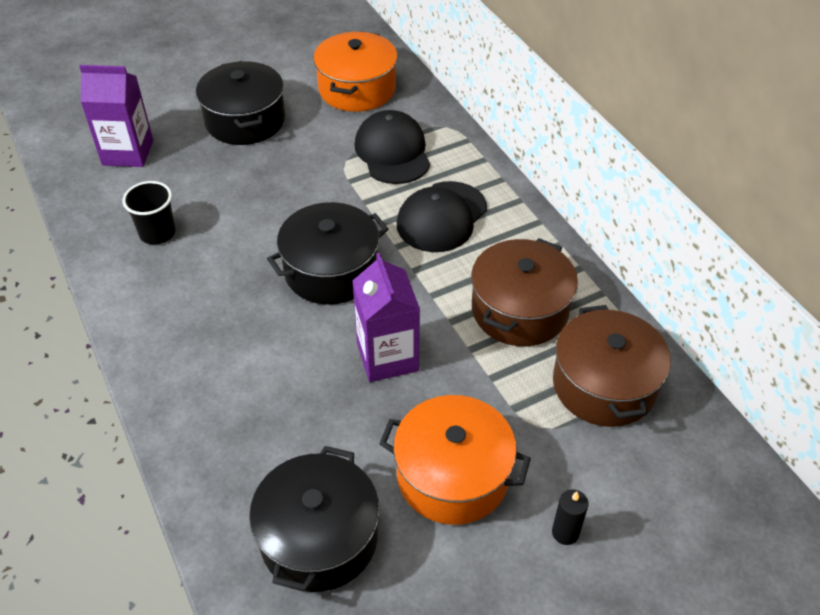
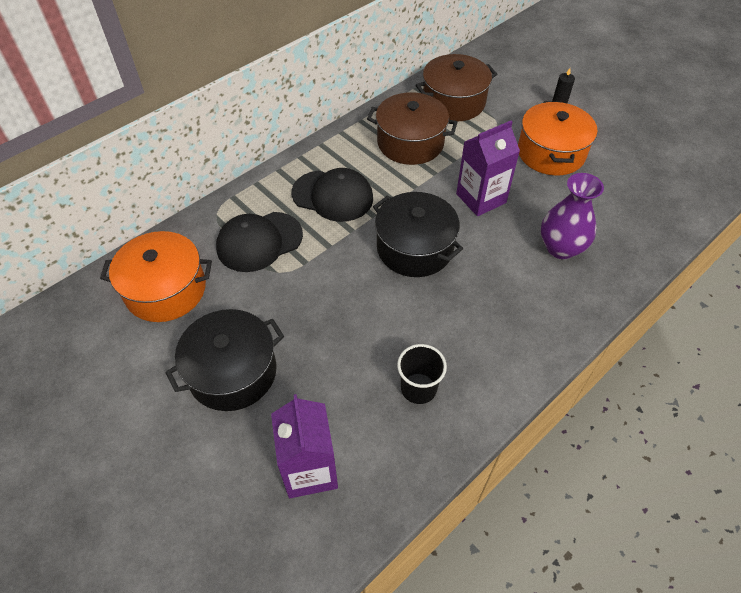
camera: 105 degrees left, 5 degrees up
black pot [249,446,380,592] -> none
none -> purple vase [541,173,604,259]

